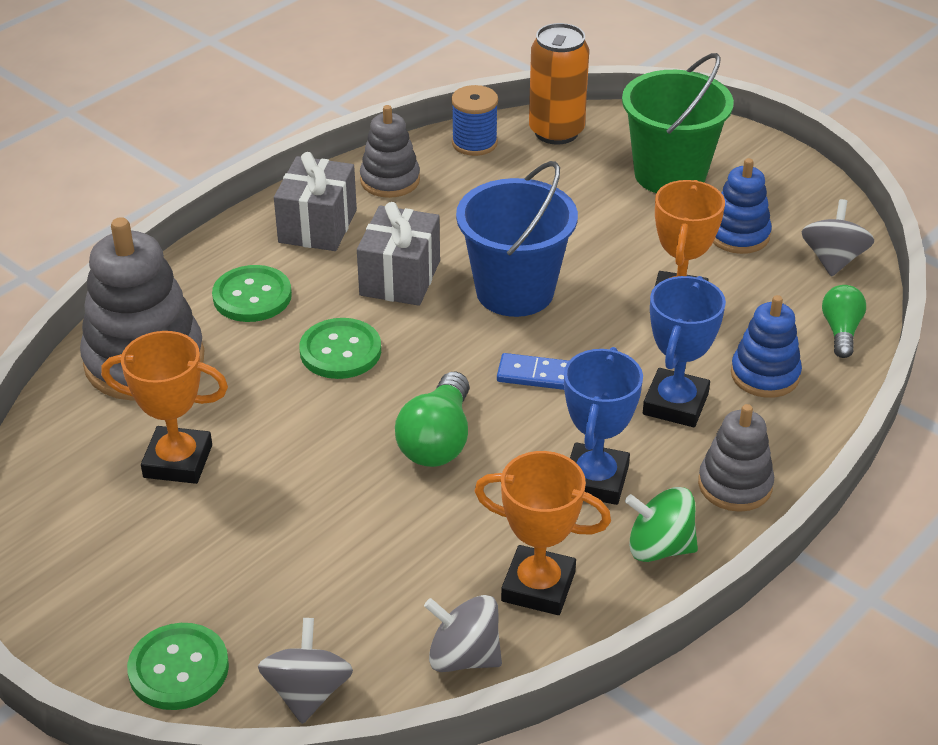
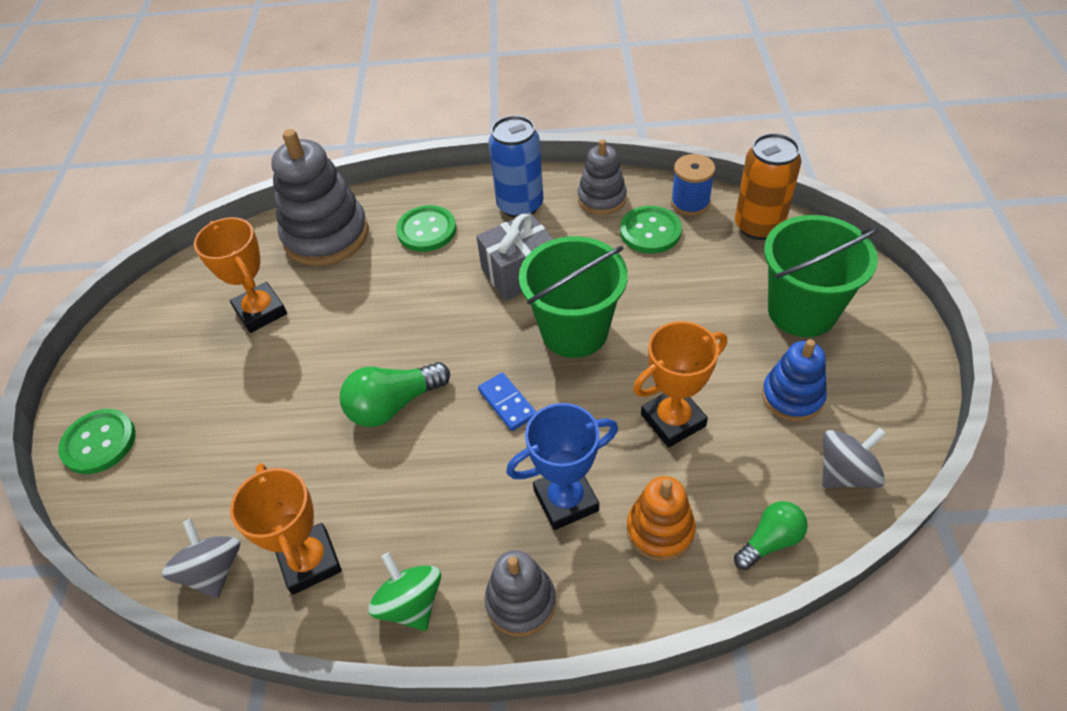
camera: 50 degrees right, 10 degrees up
grey spinning top [258,618,353,724] -> none
grey gift [274,152,357,251] -> blue can [489,115,543,218]
green button [299,318,381,379] -> green button moved to [620,206,682,253]
blue bucket [456,161,578,317] -> green bucket [519,236,628,358]
blue trophy [564,347,643,505] -> none
blue stacking toy [731,295,802,398] -> orange stacking toy [627,476,696,561]

